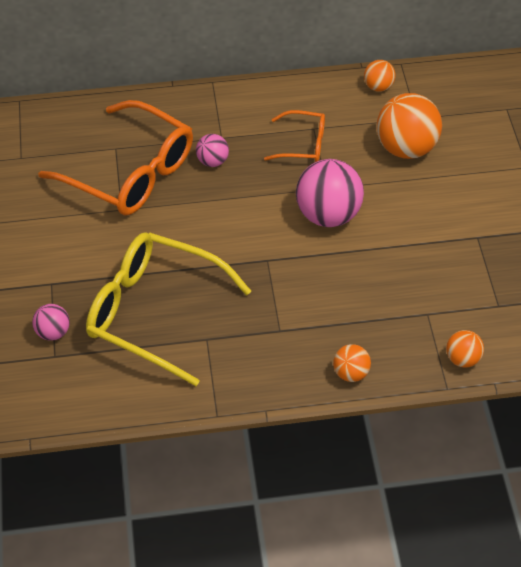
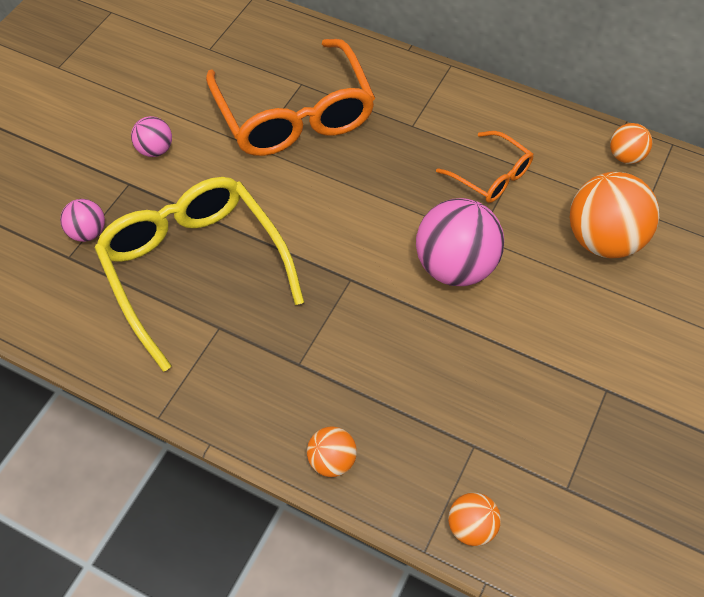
camera: 35 degrees right, 5 degrees up
pink ball [196,134,229,167] -> pink ball moved to [131,116,172,157]

